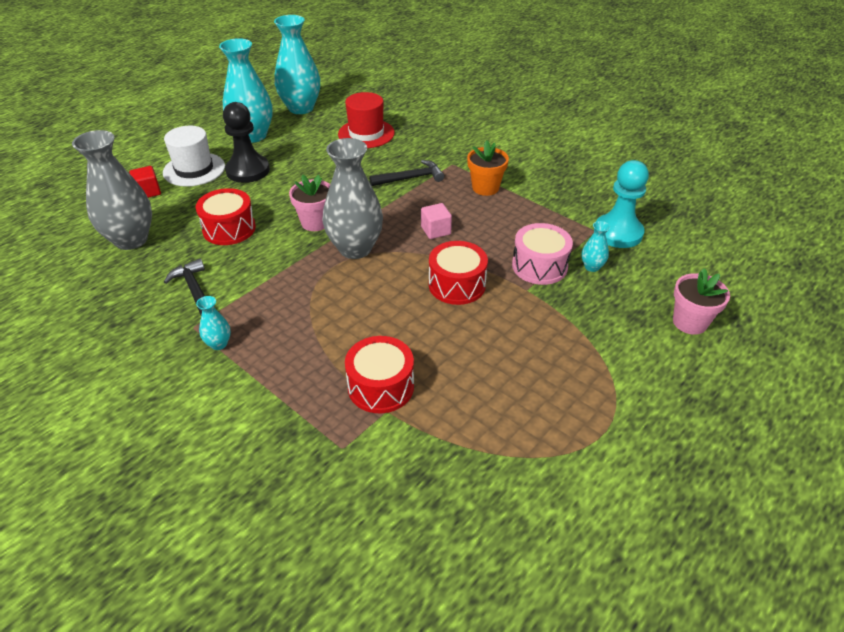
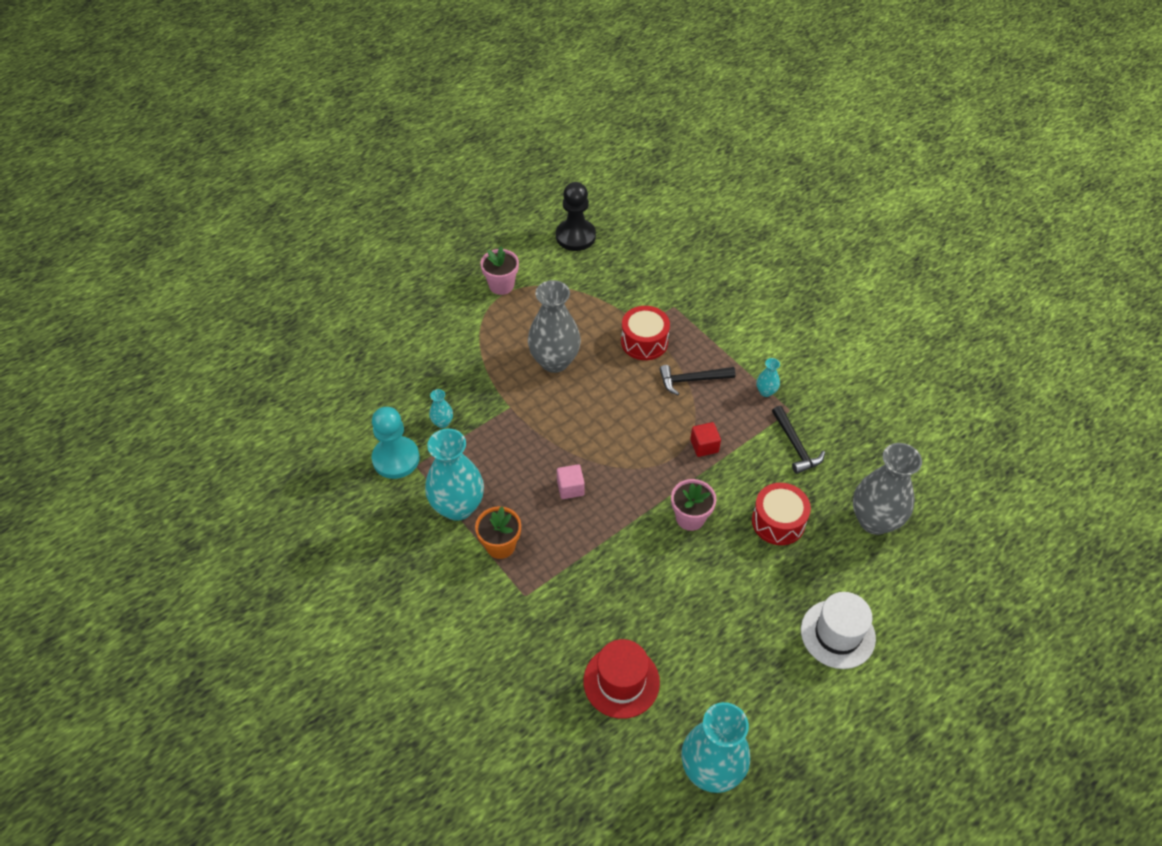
camera: 170 degrees left, 10 degrees up
red cube [129,166,161,198] -> red cube moved to [690,422,721,457]
turquoise vase [219,38,273,143] -> turquoise vase moved to [425,429,484,521]
black pawn [223,102,270,183] -> black pawn moved to [556,182,596,251]
grey vase [323,138,383,259] -> grey vase moved to [528,280,581,373]
black hammer [369,160,444,186] -> black hammer moved to [659,365,736,395]
red drum [429,241,488,305] -> none
pink drum [512,223,573,285] -> none
pink flower pot [673,268,730,335] -> pink flower pot moved to [480,247,519,295]

